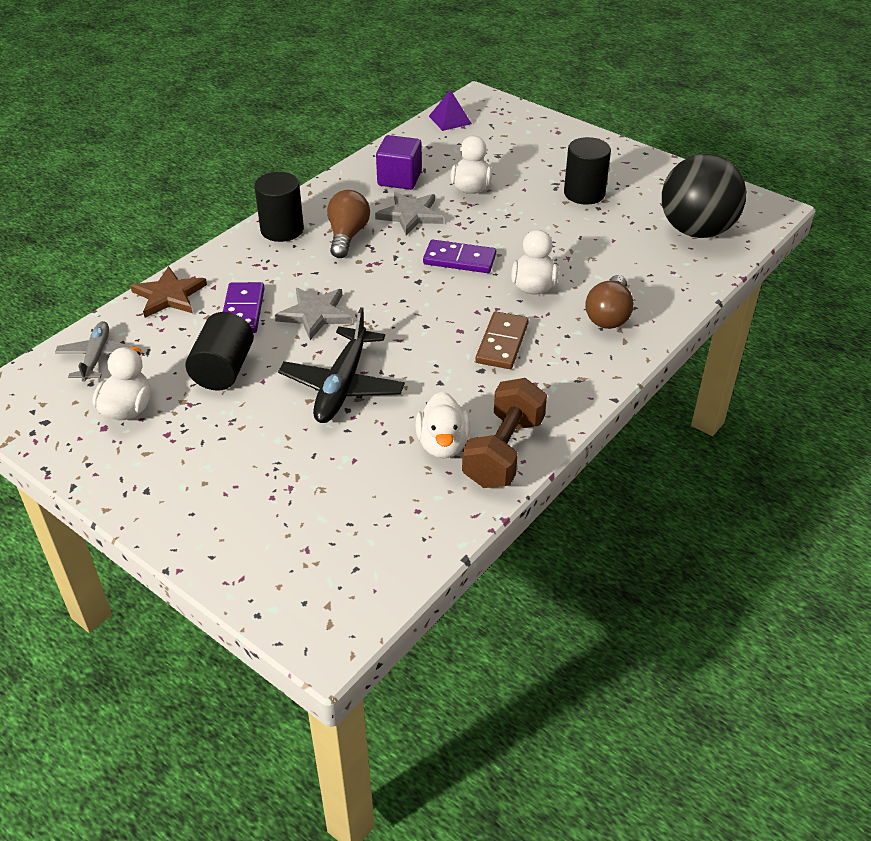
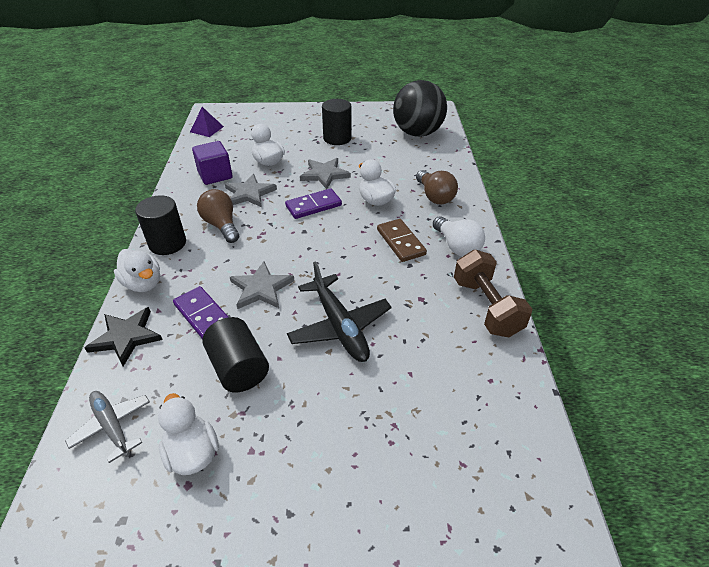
camera: 40 degrees left, 0 degrees up
brown star [130,266,207,318] -> black star [85,307,163,366]
white duck [415,392,470,458] -> white duck moved to [114,249,160,292]
none -> grey star [300,158,351,189]
none -> white light bulb [433,216,485,257]

